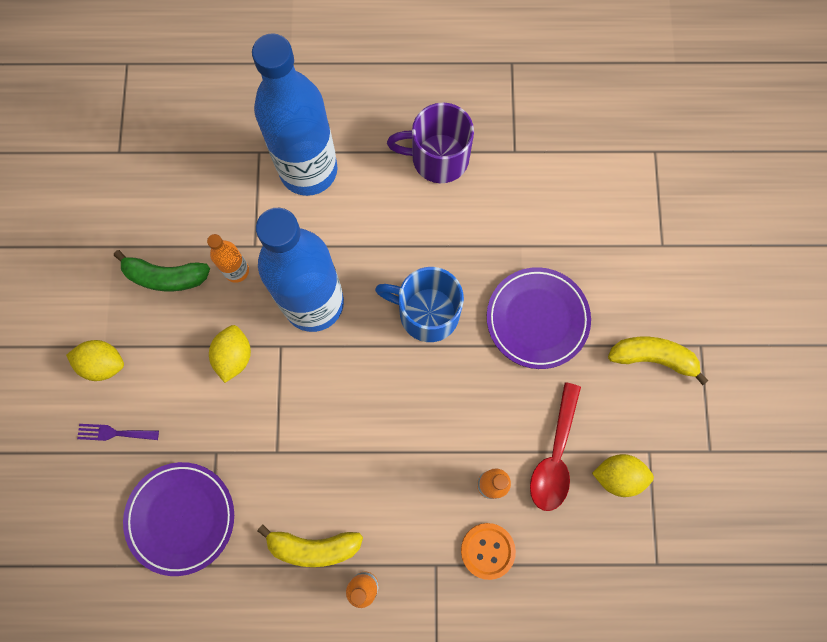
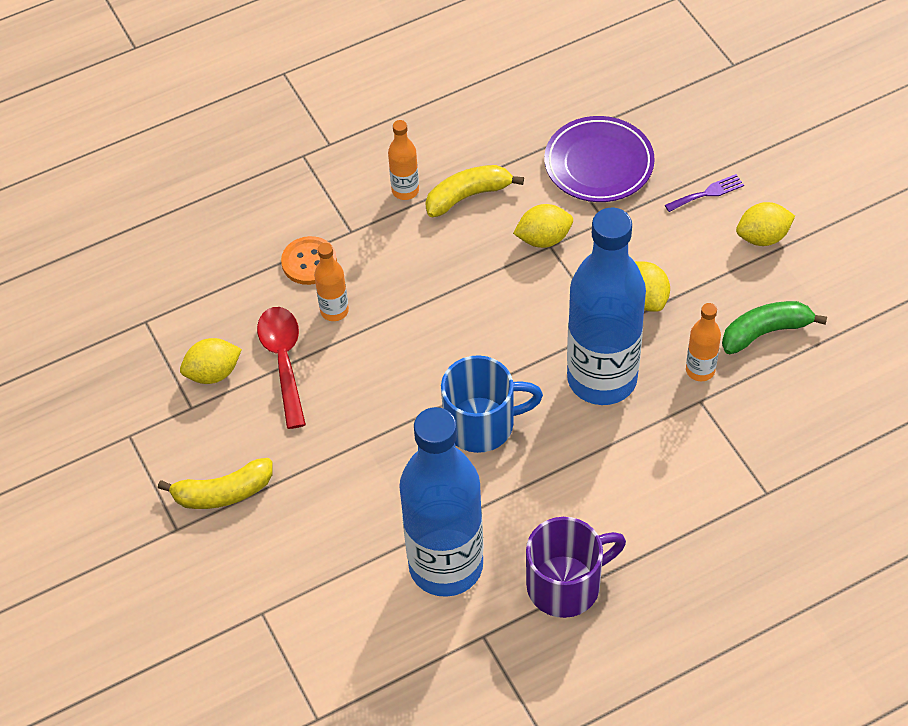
camera: 155 degrees right, 20 degrees down
blue bottle [252,33,337,196] -> blue bottle moved to [399,407,484,597]
purple plate [487,267,591,369] -> none
none -> yellow lemon [513,204,573,248]

